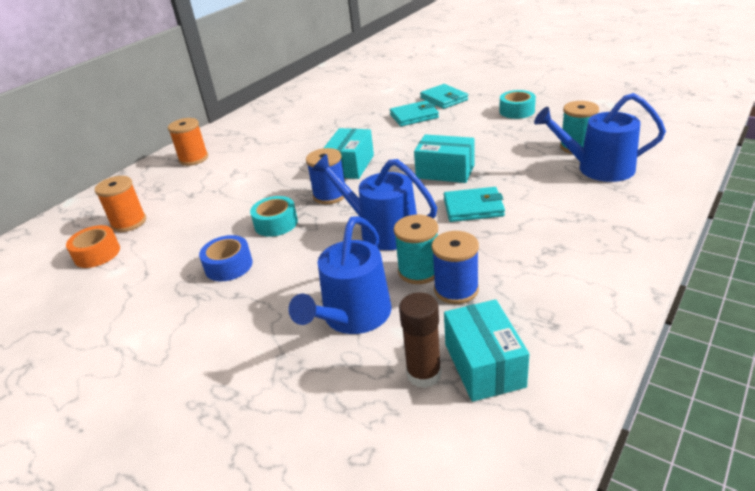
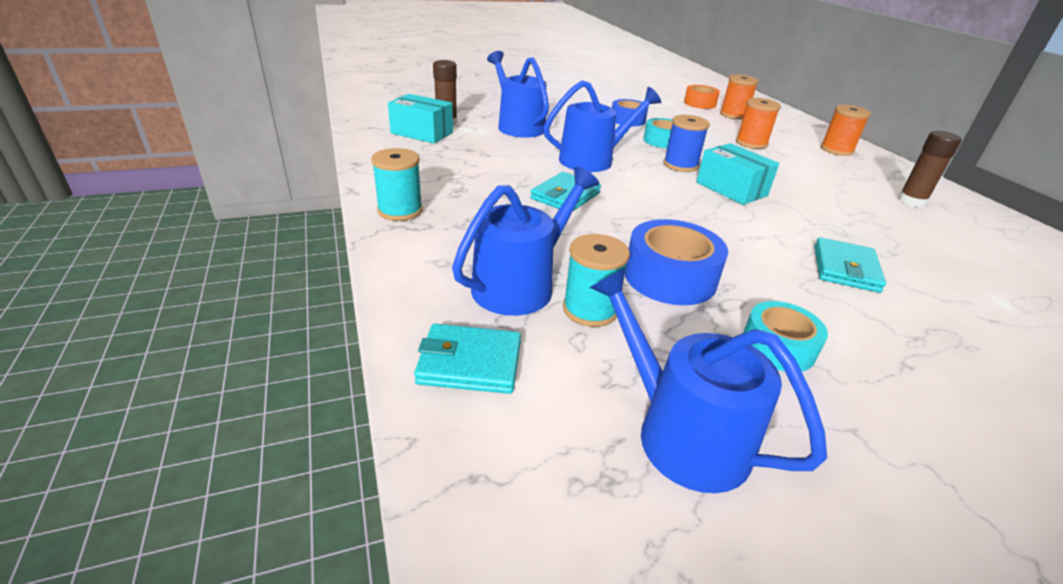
camera: 120 degrees right, 0 degrees up
turquoise spool [394,215,438,284] -> turquoise spool moved to [371,148,423,221]
turquoise box [414,134,475,183] -> none
turquoise wallet [420,84,468,109] -> turquoise wallet moved to [414,324,521,394]
blue spool [432,231,479,304] -> none
none -> blue watering can [589,268,827,493]
none -> blue tape [625,219,728,305]
none -> orange spool [736,98,781,149]
none -> brown glue stick [898,131,962,208]

